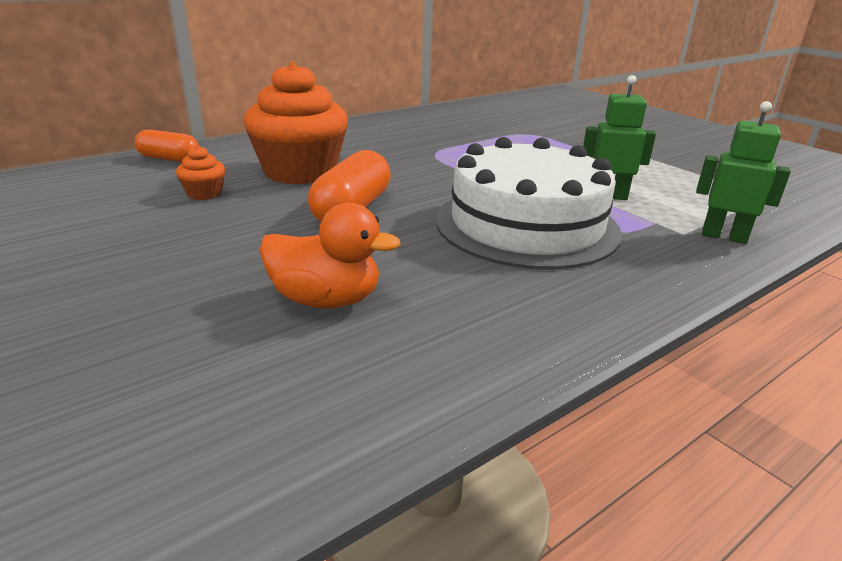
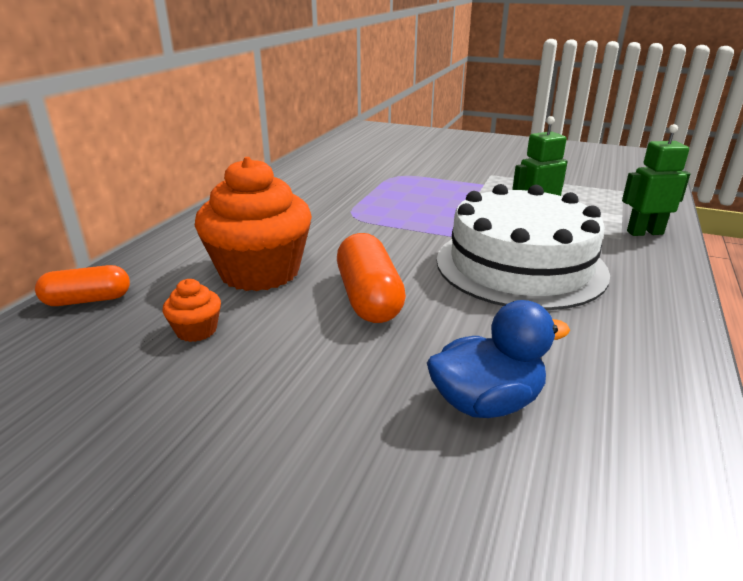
camera: 30 degrees left, 0 degrees up
orange duck [259,202,400,308] -> blue duck [427,300,570,418]

